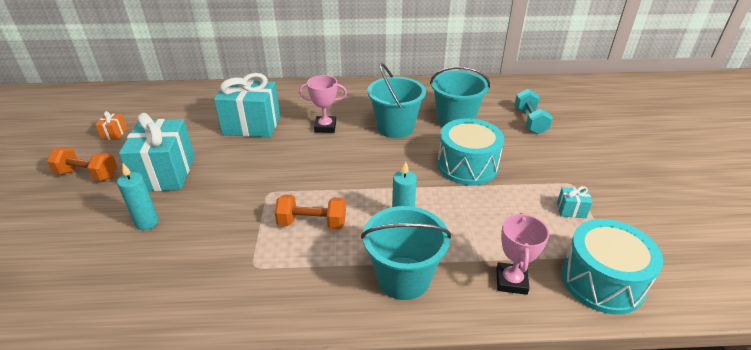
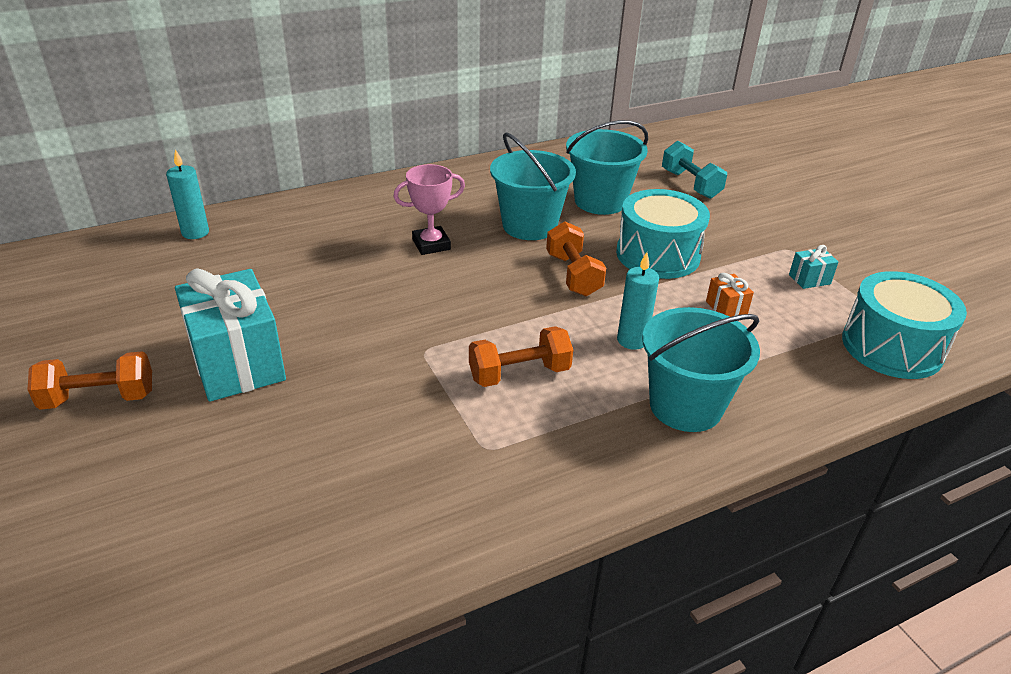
camera: 25 degrees left, 0 degrees up
orange gift [95,111,127,140] -> orange gift moved to [706,273,754,317]
turquoise candle [117,163,159,230] -> turquoise candle moved to [166,149,209,239]
turquoise gift [214,73,280,137] -> none
pink trophy [496,213,549,295] -> none
none -> orange dumbbell [546,221,606,296]

